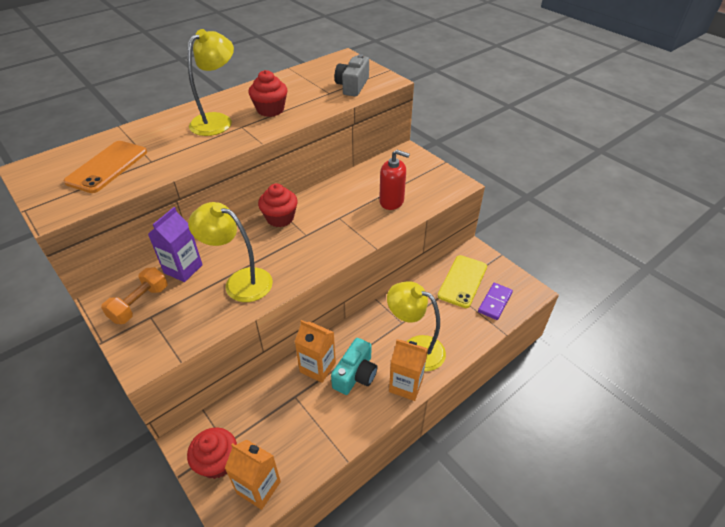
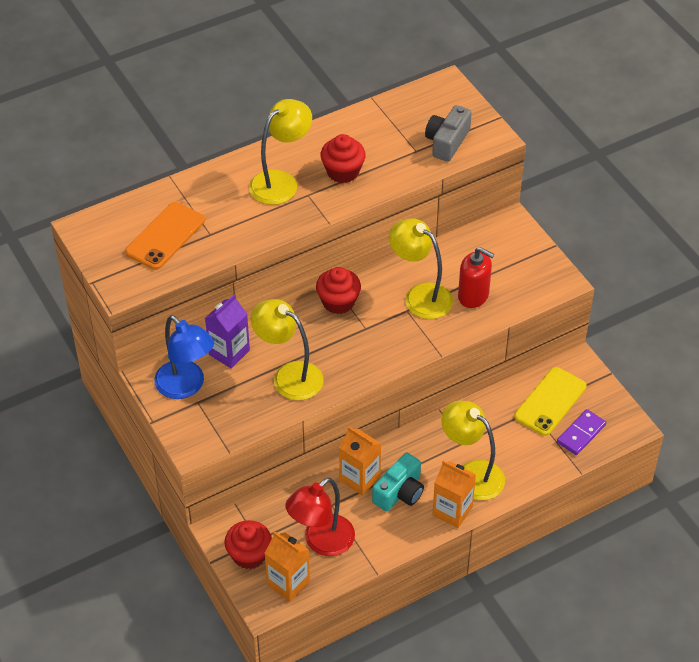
camera: 10 degrees right, 5 degrees up
orange dumbbell [101,267,168,324] -> blue lamp [154,315,214,399]
none -> red lamp [285,478,355,556]
none -> yellow lamp [389,218,453,319]

